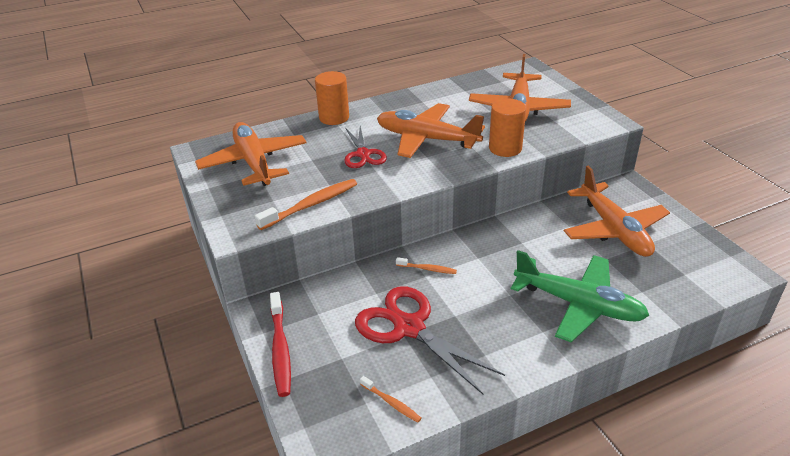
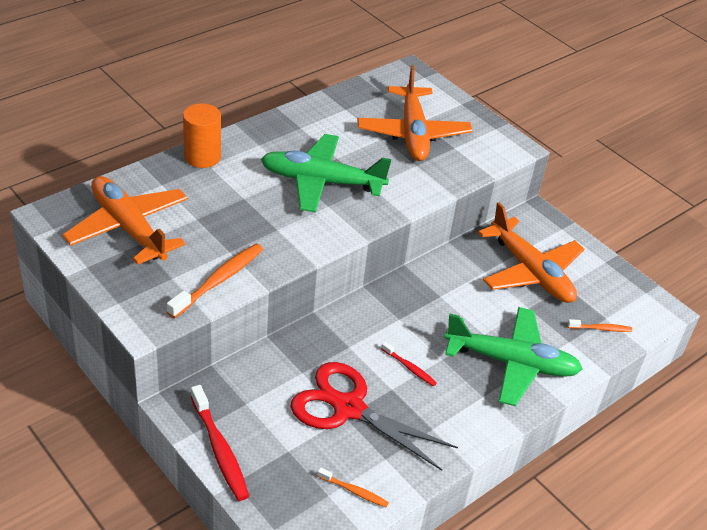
camera: 20 degrees left, 5 degrees up
red scissors [344,126,387,168] -> none
orange plane [377,103,485,158] -> green plane [261,134,392,213]
orange toothbrush [396,257,457,274] -> orange toothbrush moved to [567,319,632,332]
orange cylinder [489,99,526,157] -> none
none -> red toothbrush [381,341,437,386]

